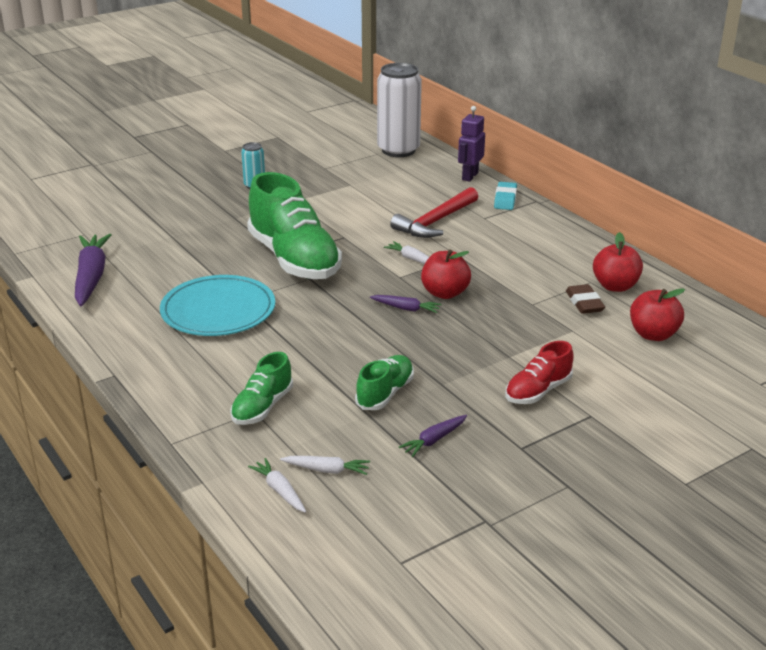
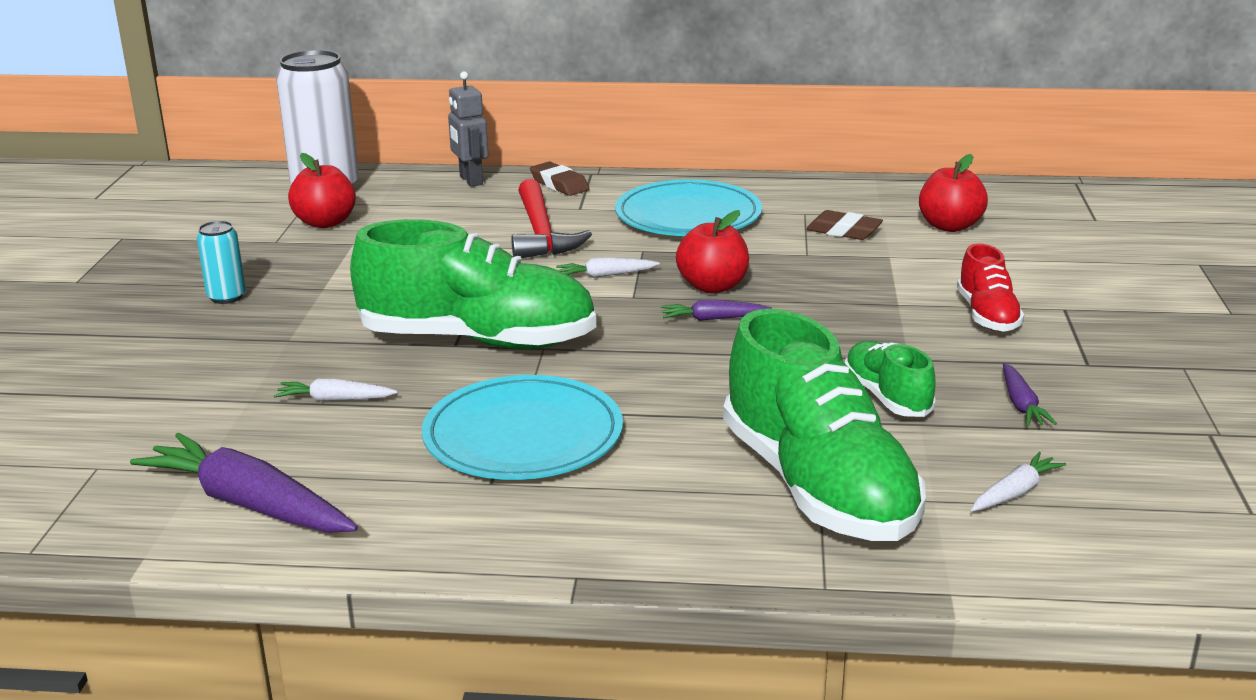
camera: 50 degrees left, 5 degrees down
green shoe [230,352,293,425] -> green shoe [723,309,926,541], size x2.01
white carrot [248,458,307,513] -> white carrot moved to [274,379,398,401]
purple carrot [370,295,441,313] -> purple carrot turned 150 degrees counterclockwise [661,300,772,321]
purple robot [458,106,485,182] -> grey robot [448,71,489,187]
turquoise eraser [494,182,517,210] -> brown eraser [530,162,590,196]
red apple [593,232,643,292] -> red apple moved to [288,153,356,228]
none -> turquoise plate [615,179,762,236]

